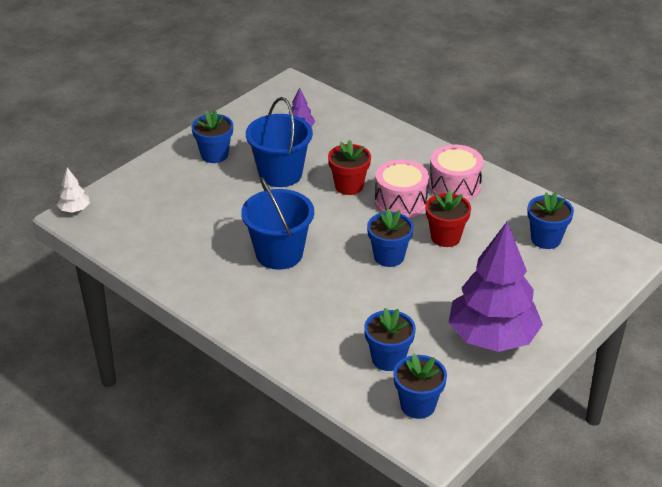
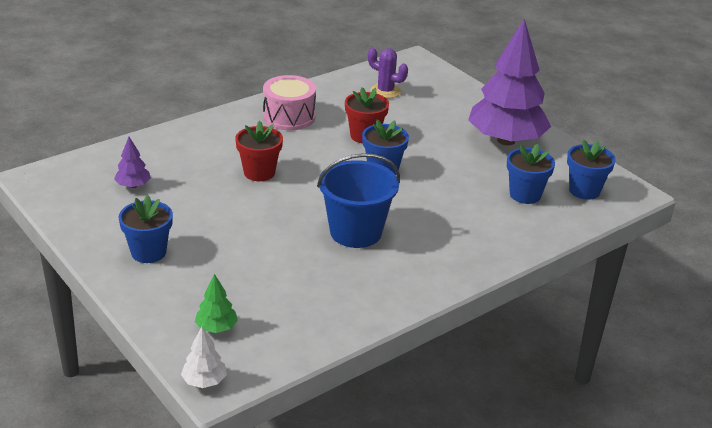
camera: 80 degrees left, 5 degrees down
blue bucket [246,97,313,187] -> none
pink drum [375,159,429,218] -> none
blue flower pot [527,192,574,249] -> purple cactus [368,48,408,98]
none -> green tree [195,274,238,333]

